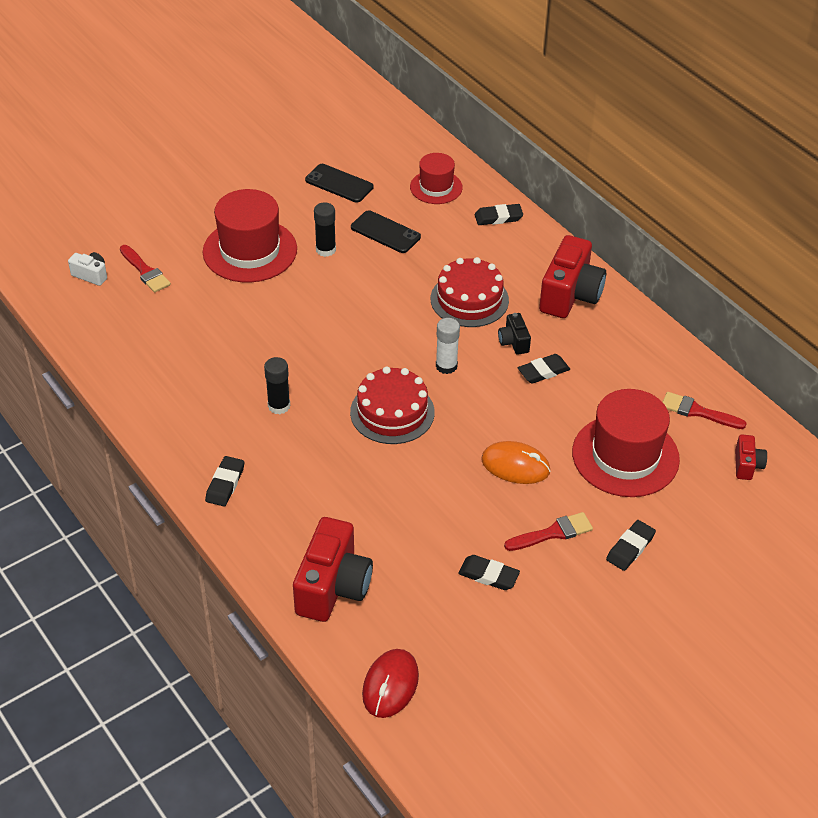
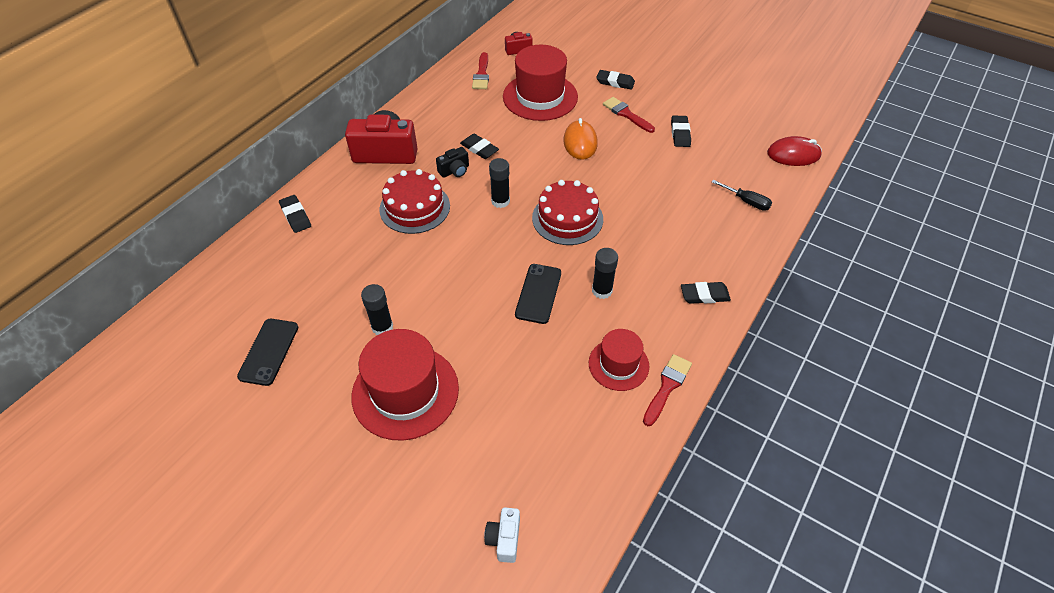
camera: 110 degrees left, 5 degrees up
red brush [120,245,171,293] -> red brush moved to [643,354,692,426]
red camera [293,517,373,622] -> black screwdriver [712,180,772,211]
black phone [351,210,421,253] -> black phone moved to [515,264,561,324]
red hat [410,153,463,204] -> red hat moved to [589,329,649,391]
white glue stick [436,318,460,374] -> black glue stick [489,158,510,208]

